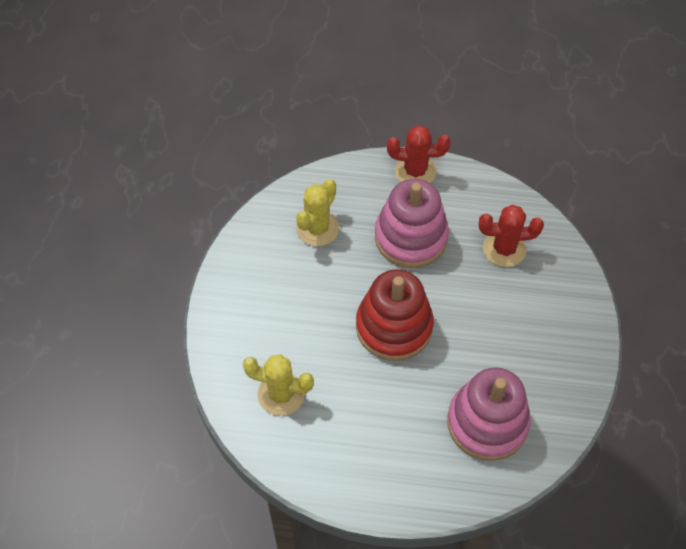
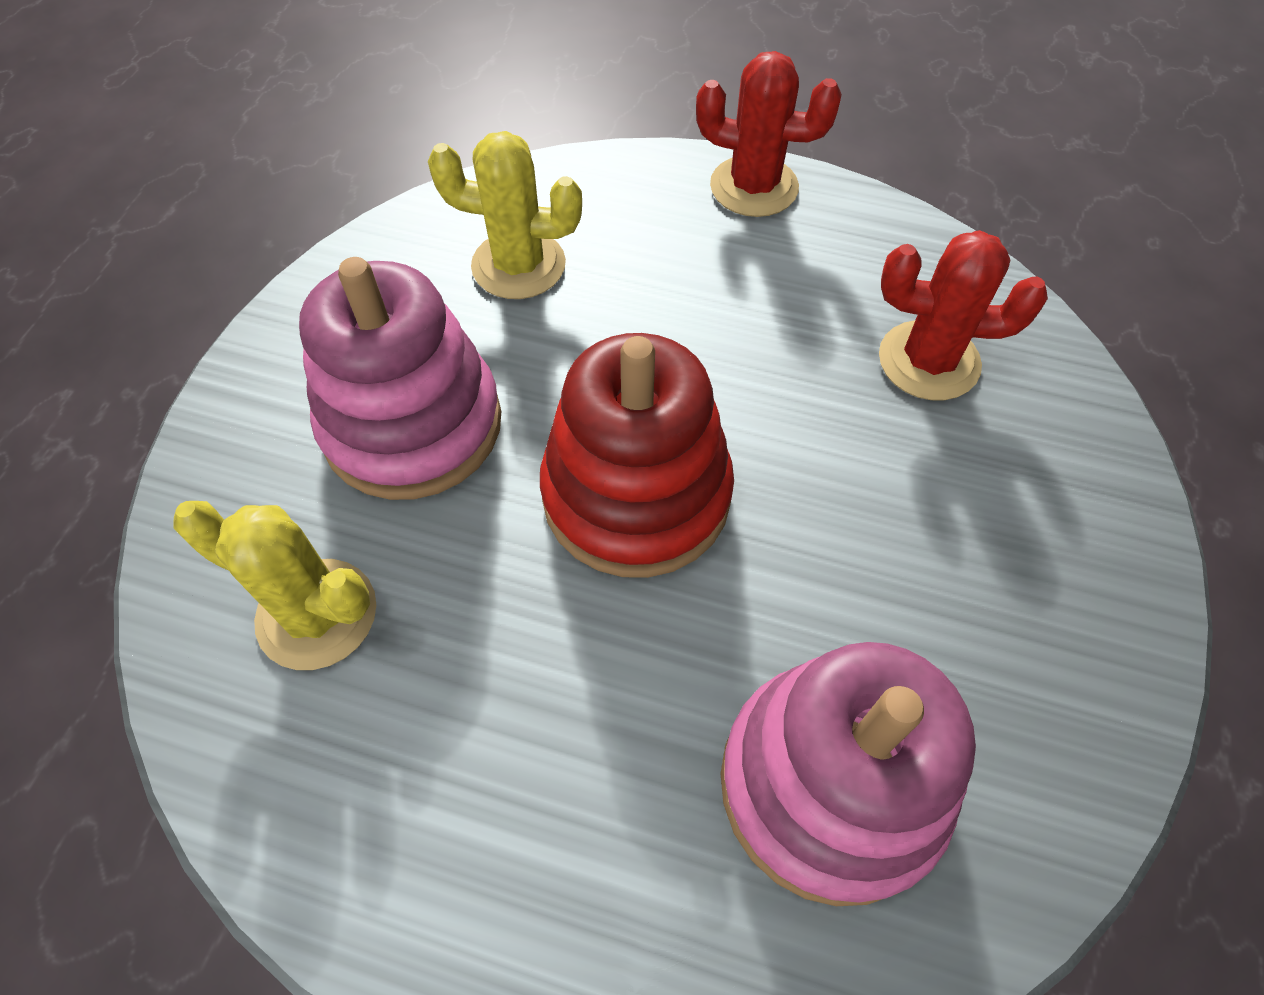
camera: 10 degrees right, 0 degrees up
yellow cactus [296,179,339,246] -> yellow cactus turned 60 degrees clockwise [428,131,582,299]
pink stacking toy [375,179,449,268] -> pink stacking toy moved to [299,257,501,500]

